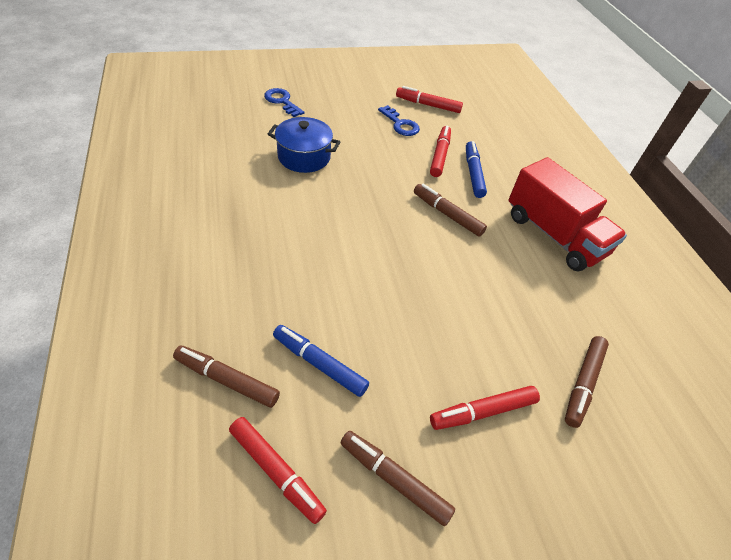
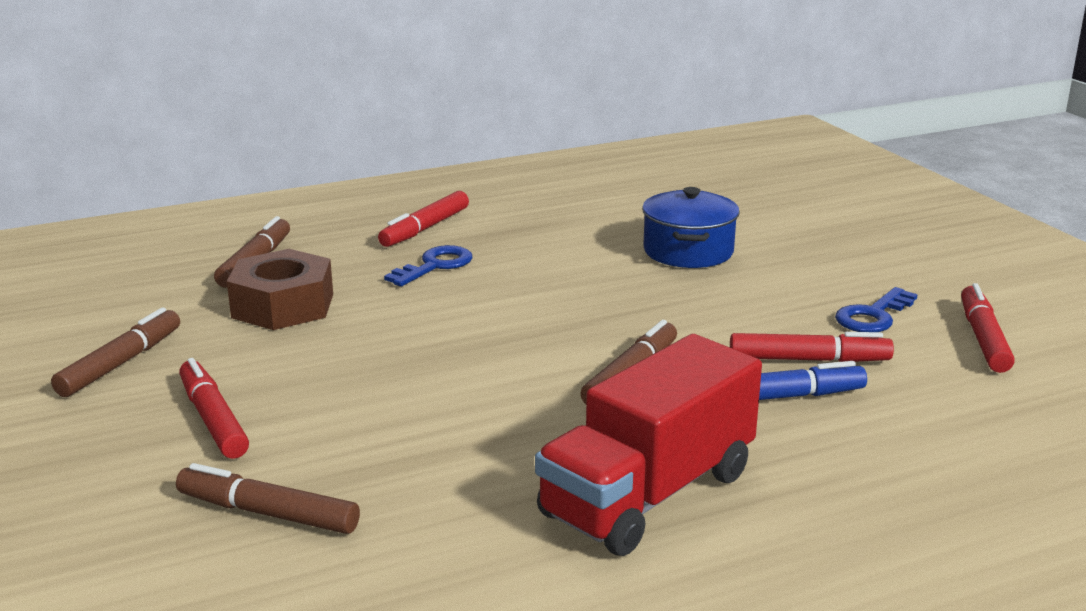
camera: 85 degrees right, 25 degrees down
red marker [229,417,327,524] -> red marker moved to [378,191,469,247]
blue key [264,88,304,117] -> blue key moved to [384,245,472,286]
blue marker [273,325,369,397] -> brown nut [227,249,333,330]

